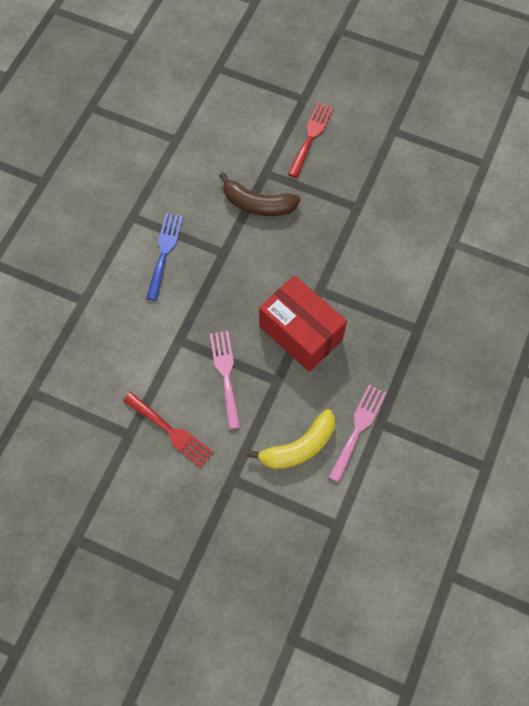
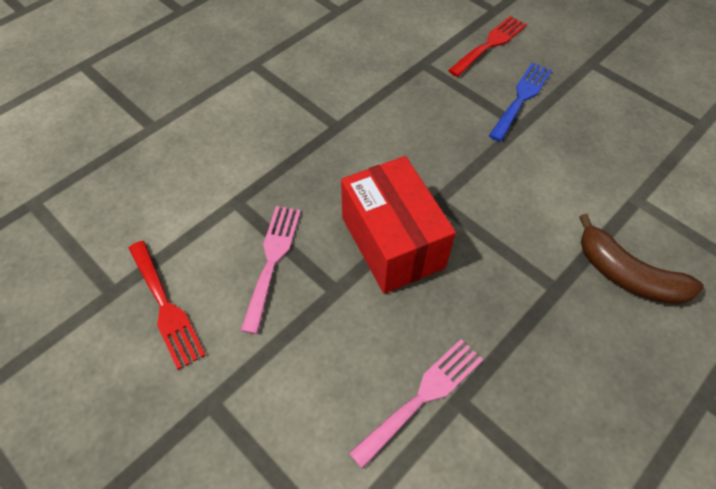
camera: 20 degrees right, 10 degrees down
blue fork [146,213,183,301] -> blue fork moved to [489,62,552,142]
brown banana [219,172,301,216] -> brown banana moved to [579,214,704,305]
yellow banana [247,409,335,469] -> none

